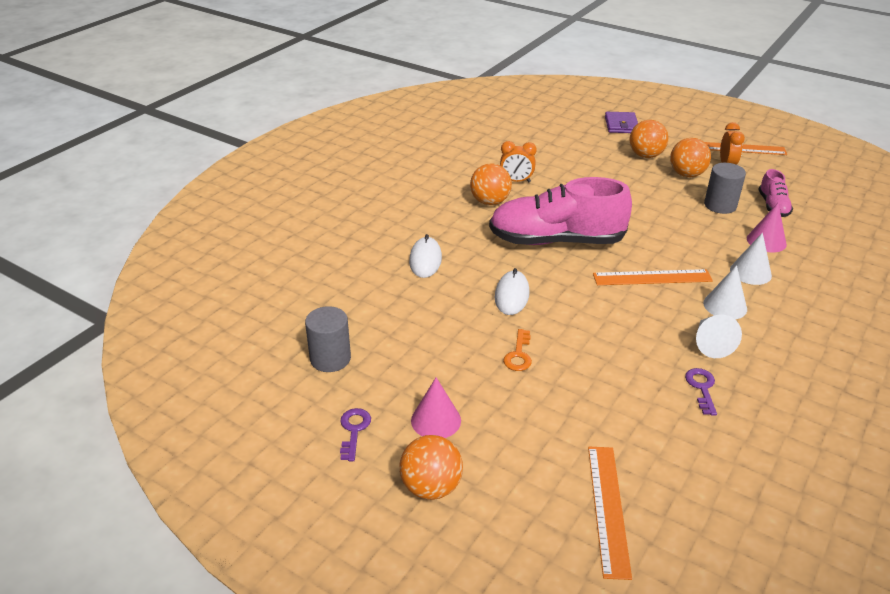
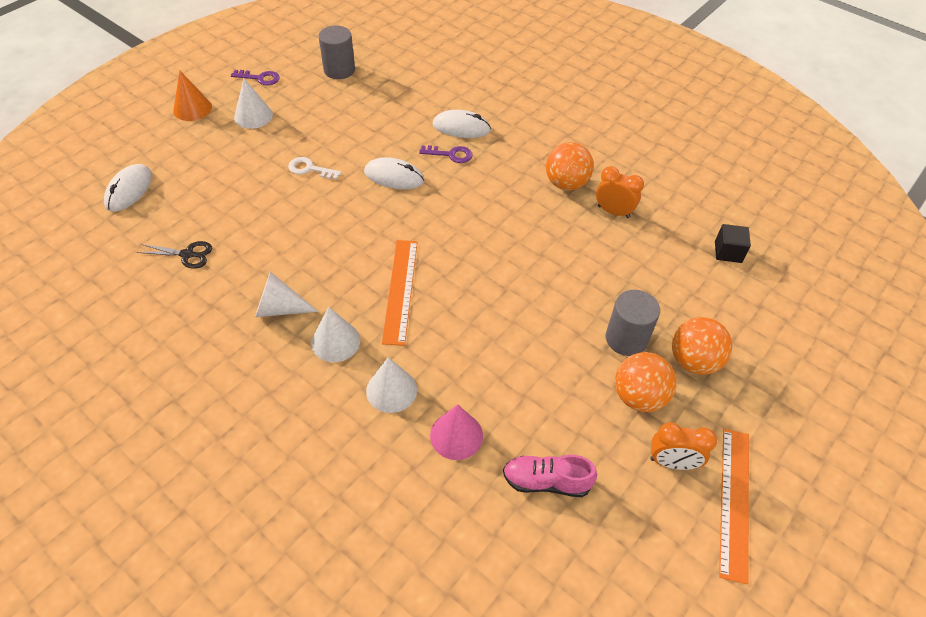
camera: 95 degrees right, 15 degrees up
orange ball [399,435,463,500] -> orange cone [173,71,212,121]
pink cone [411,377,461,438] -> white cone [234,78,273,129]
pink shoe [489,177,632,245] -> none
orange clock [500,141,537,182] -> orange clock turned 105 degrees clockwise [596,166,644,218]
orange key [503,329,532,371] -> white key [288,157,342,180]
orange ruler [588,447,632,580] -> white mouse [104,164,152,212]
purple wallet [605,112,638,133] -> none
purple key [685,368,717,416] -> purple key moved to [419,145,473,163]
grey cylinder [704,163,746,214] -> grey cylinder moved to [606,290,660,356]
none -> black scissors [137,241,212,269]
none -> black cube [715,224,751,263]

